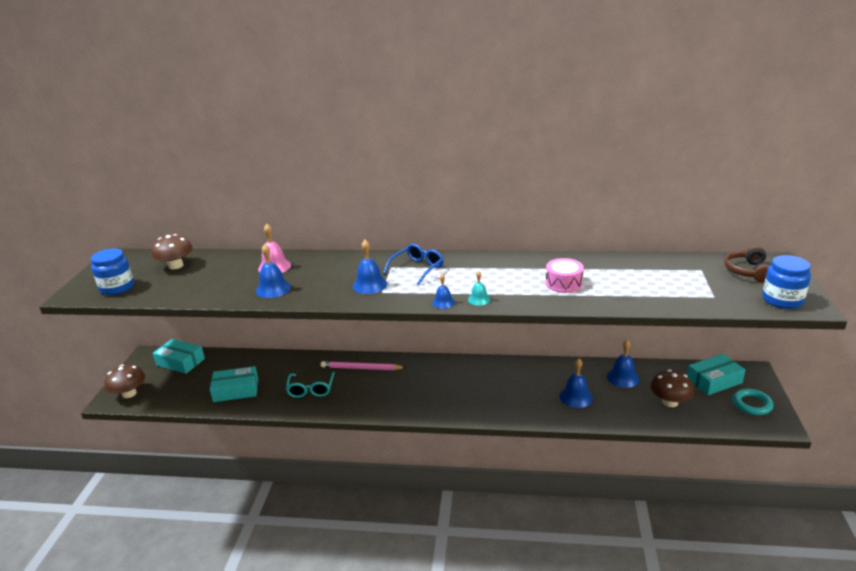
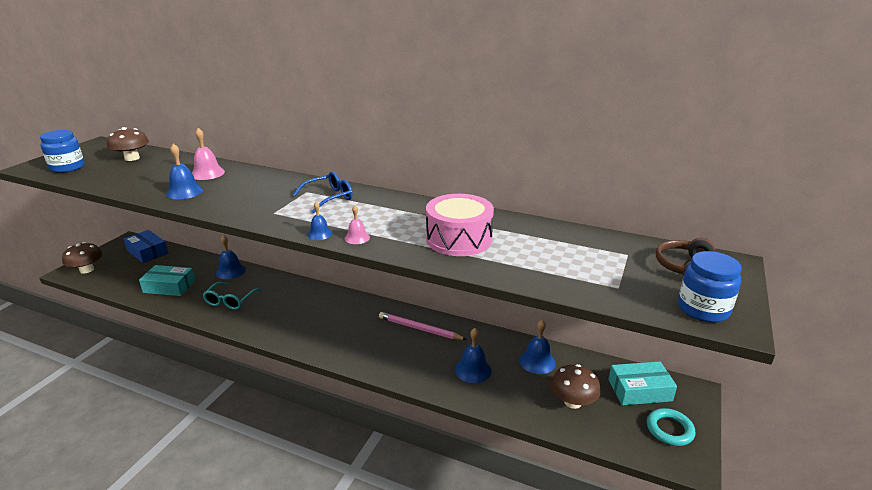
camera: 15 degrees right, 0 degrees up
turquoise box [153,339,205,374] -> blue box [124,230,168,263]
pink pencil [320,361,406,370] -> pink pencil moved to [379,312,467,340]
blue bell [353,240,387,294] -> blue bell moved to [216,235,246,279]
turquoise bell [468,271,491,306] -> pink bell [345,205,370,244]
pink drum [546,258,584,293] -> pink drum [426,194,494,256], size x1.59

